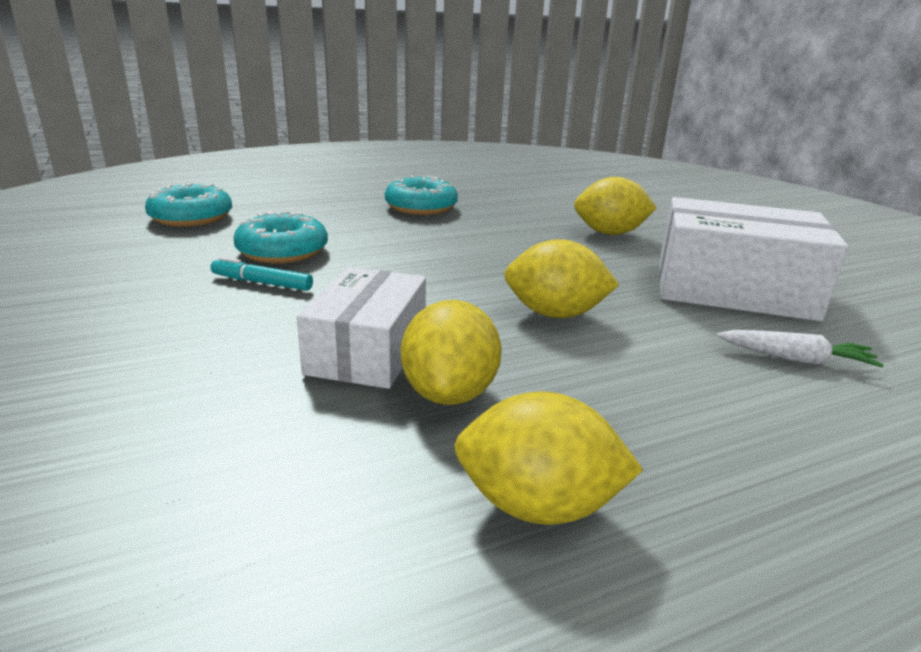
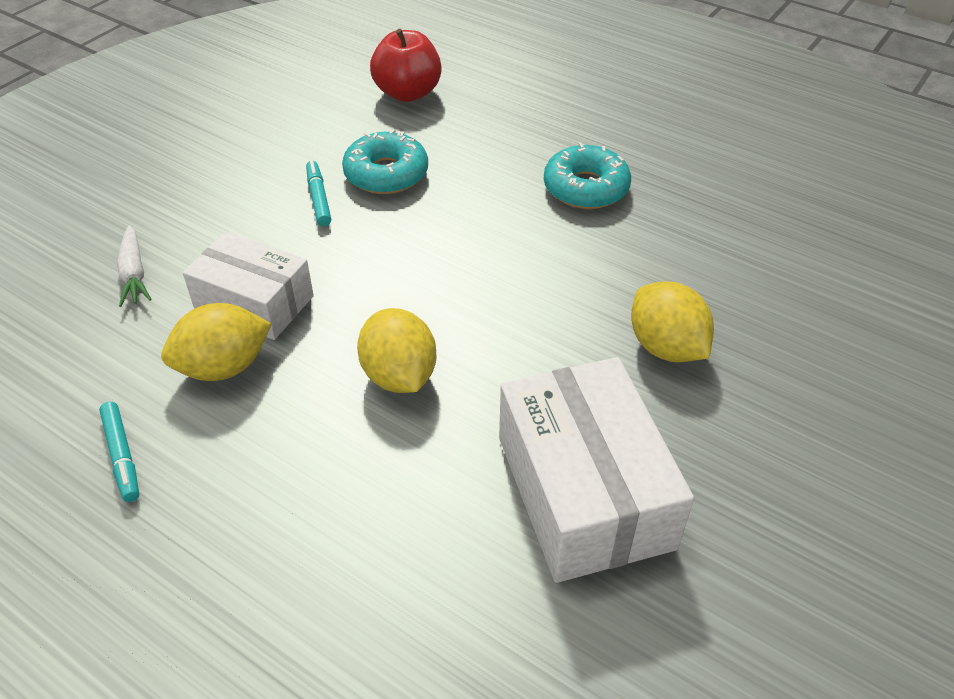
camera: 60 degrees right, 20 degrees up
turquoise donut [145,183,232,227] -> red apple [370,29,442,102]
white box [297,267,426,389] -> white box turned 45 degrees clockwise [183,231,314,340]
yellow lemon [454,391,643,525] -> turquoise marker [99,402,139,502]
white carrot [716,330,884,367] -> white carrot moved to [118,225,152,307]

